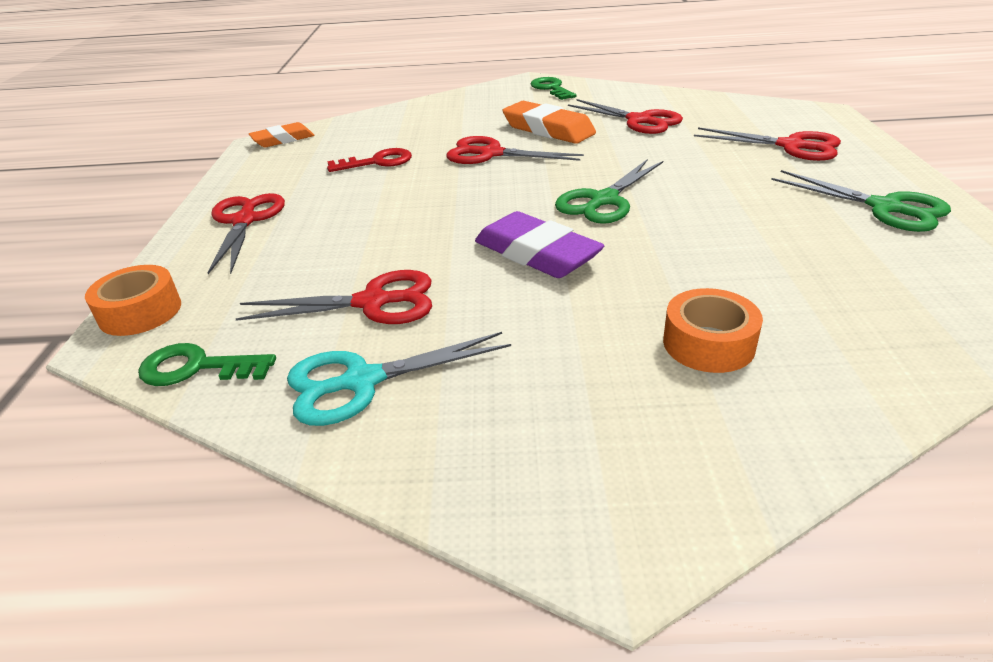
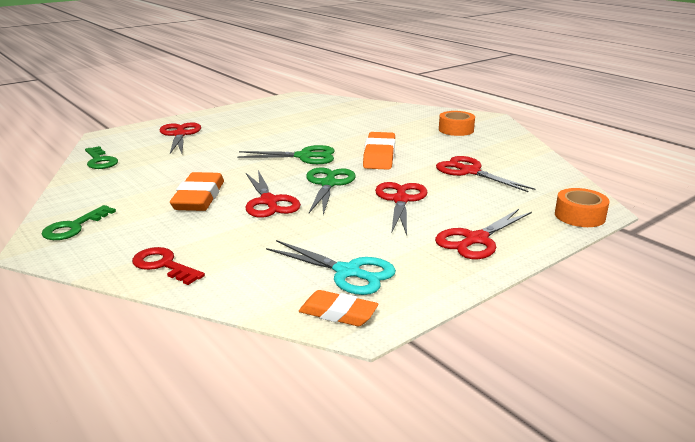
camera: 130 degrees left, 10 degrees down
green key [138,343,276,386] -> green key moved to [85,146,118,169]
turquoise scissors [287,332,511,426] -> turquoise scissors moved to [266,240,396,295]
red key [327,148,412,172] -> red key moved to [132,247,205,285]
purple eraser [475,211,604,278] -> orange eraser [363,132,395,170]
red scissors [568,99,683,134] -> red scissors moved to [375,182,428,235]
orange tape [663,288,763,373] -> orange tape moved to [439,111,475,136]
green scissors [771,170,951,232] -> green scissors moved to [306,167,356,215]

